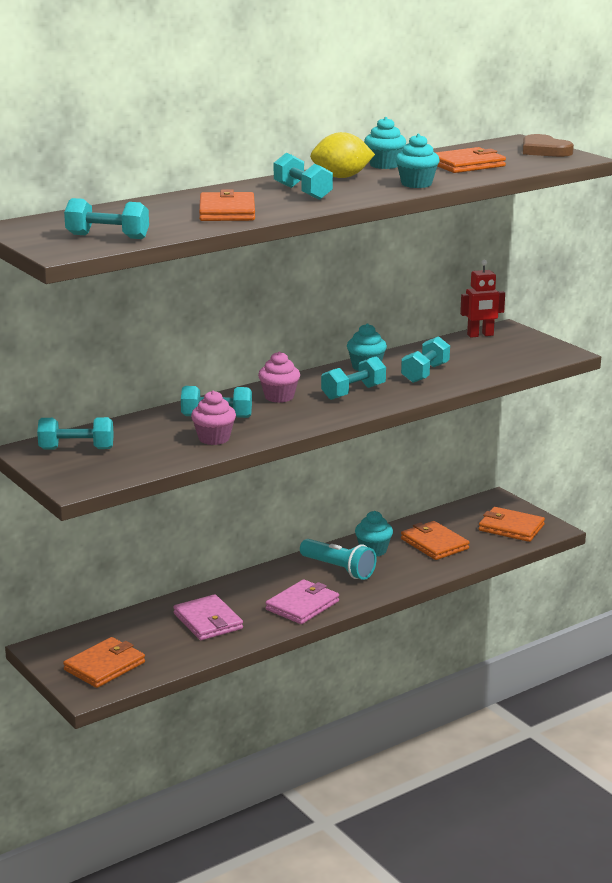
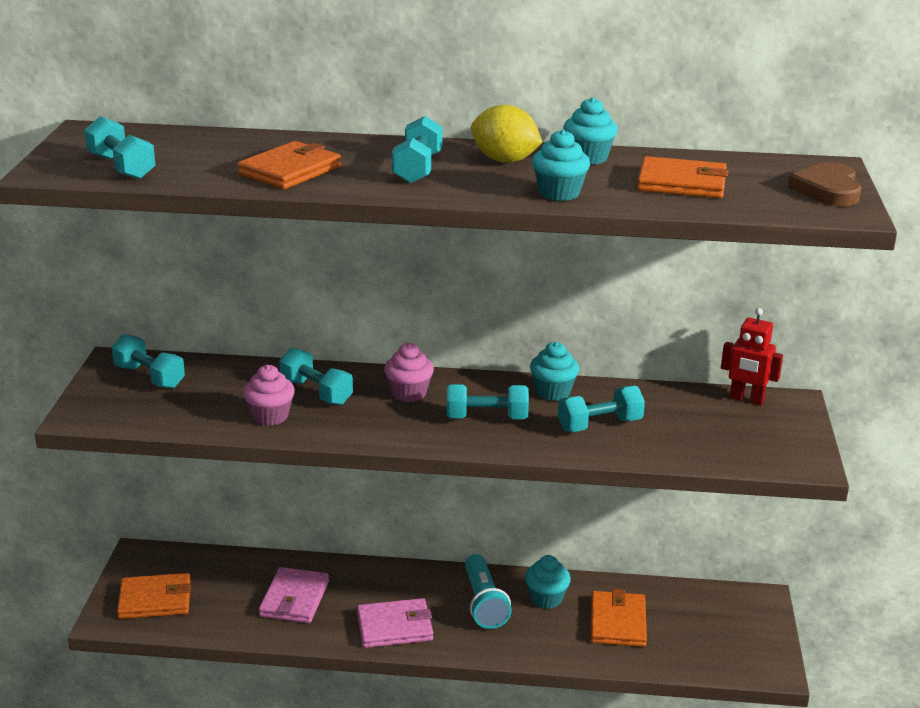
camera: 40 degrees right, 5 degrees up
orange wallet [479,507,545,542] -> none

